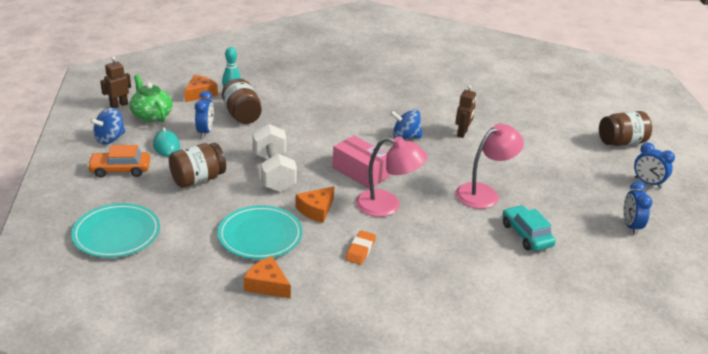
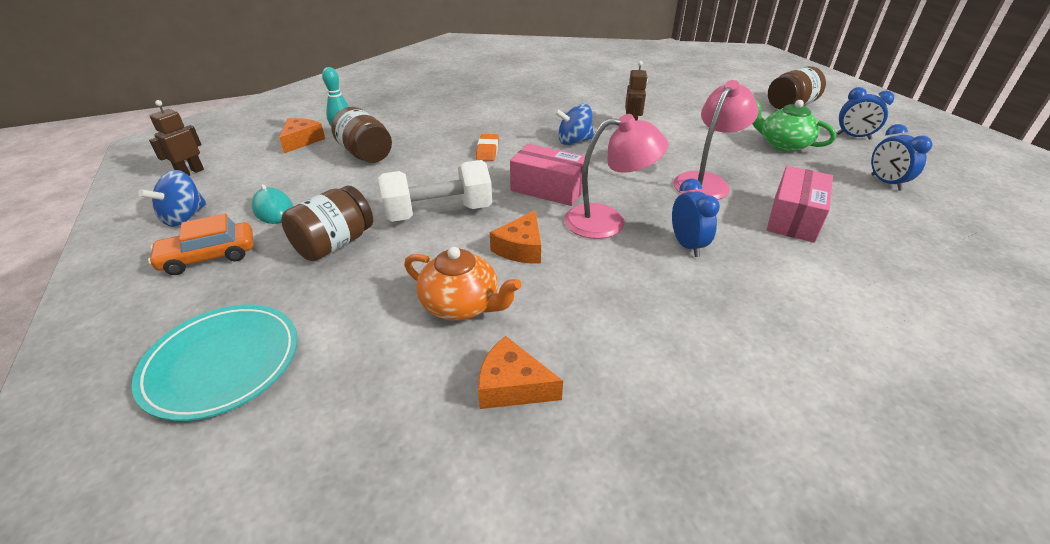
camera: 15 degrees left, 5 degrees up
green teapot [130,75,173,122] -> green teapot moved to [753,99,836,152]
blue clock [195,91,214,138] -> blue clock moved to [672,178,720,257]
turquoise plate [218,205,303,259] -> orange teapot [404,247,521,321]
white dumbbell [253,124,297,192] -> white dumbbell turned 75 degrees counterclockwise [378,160,492,222]
orange eraser [345,231,376,265] -> orange eraser moved to [476,134,499,161]
turquoise car [503,205,556,251] -> pink box [767,166,833,243]

